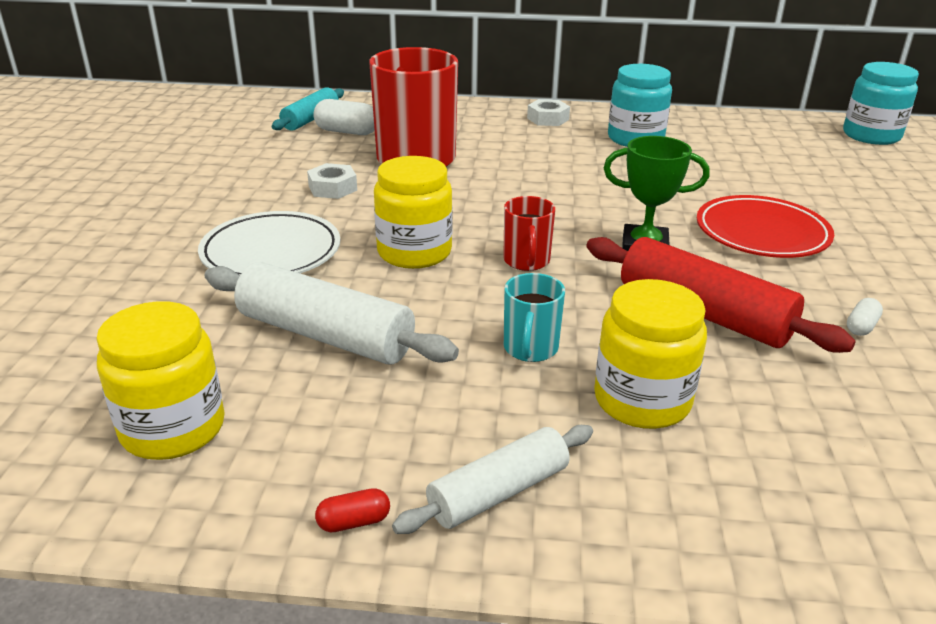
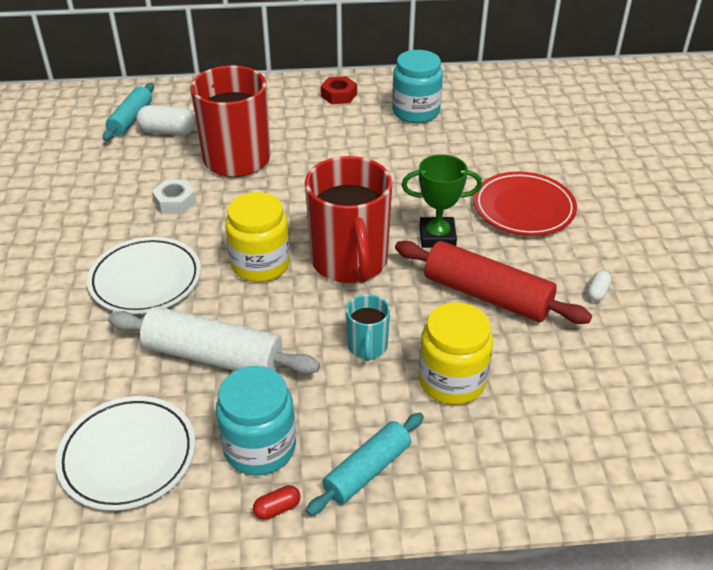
camera: 10 degrees left, 10 degrees up
yellow jar [96,301,225,460] -> white plate [56,396,195,511]
white rolling pin [392,425,593,534] -> turquoise rolling pin [306,413,424,516]
red mug [503,196,555,271] -> red mug [305,156,392,283], size x2.11
white nut [527,99,570,126] -> red nut [321,76,357,104]
turquoise jar [843,62,919,145] -> turquoise jar moved to [216,366,296,476]

